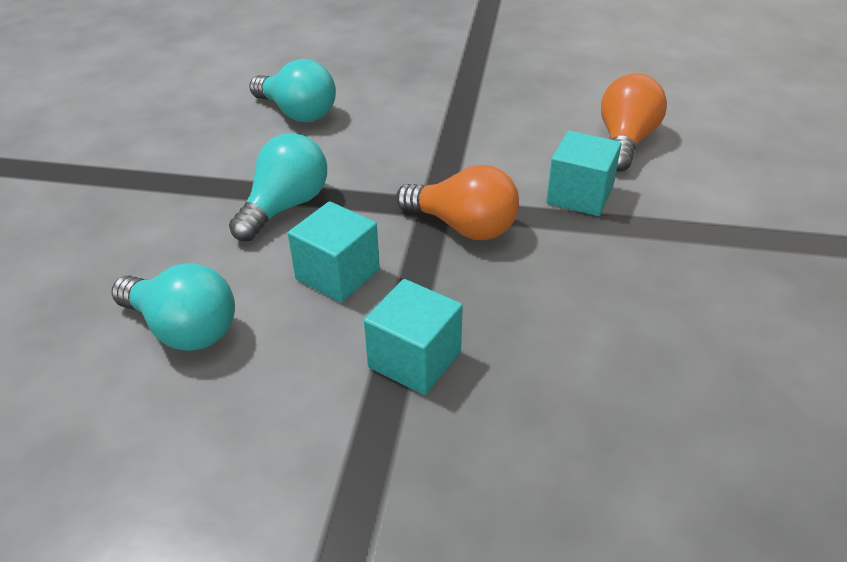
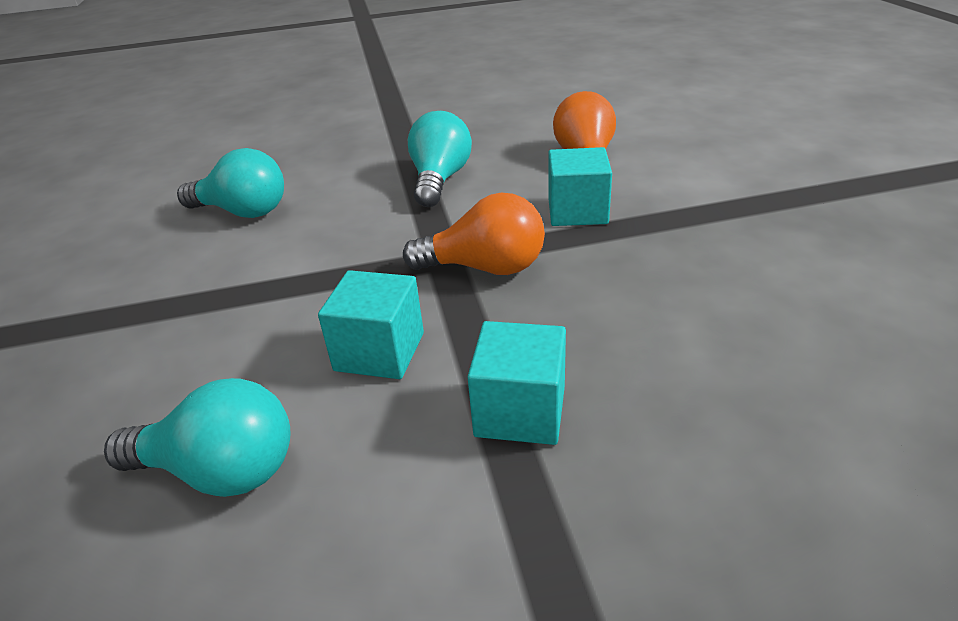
camera: 20 degrees left, 5 degrees down
turquoise light bulb [229,133,327,241] -> turquoise light bulb moved to [408,111,472,207]

